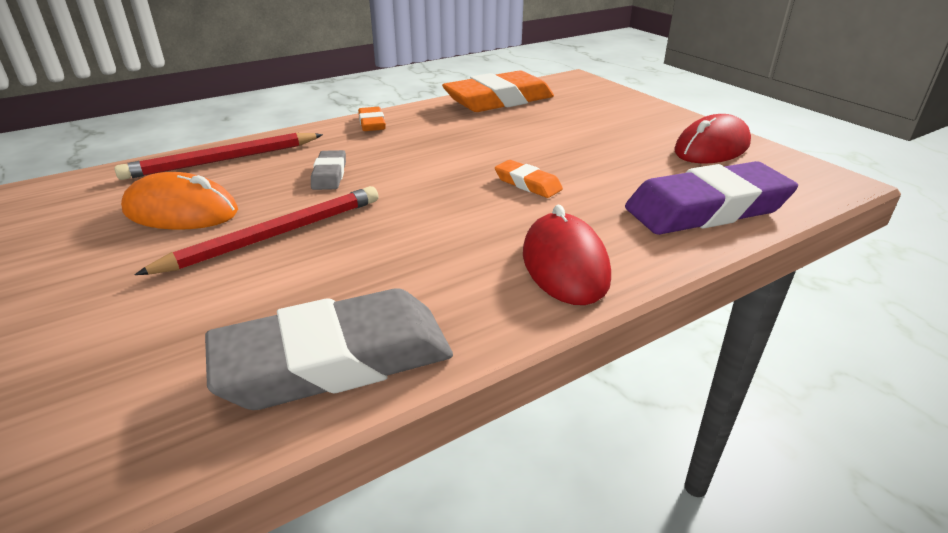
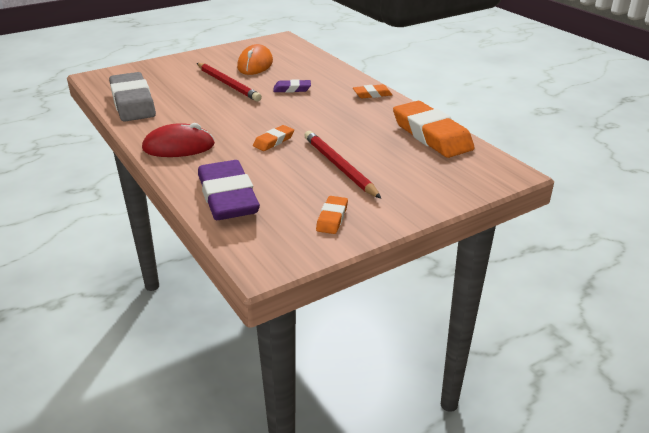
camera: 90 degrees right, 0 degrees up
red pencil [114,133,323,180] -> red pencil moved to [304,131,381,198]
grey eraser [311,150,346,190] -> purple eraser [274,79,311,93]
red mouse [674,114,751,163] -> orange eraser [316,196,348,234]

